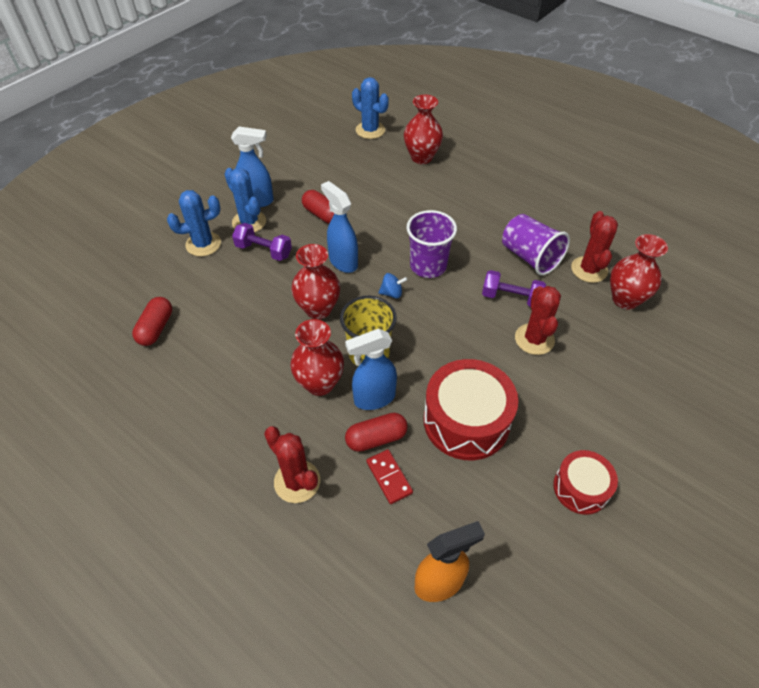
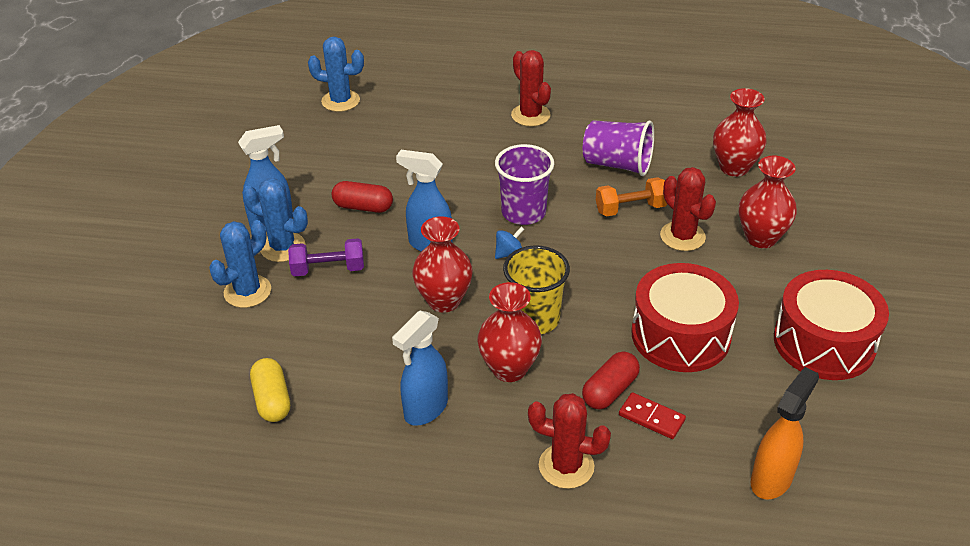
camera: 30 degrees left, 10 degrees down
red capsule [132,297,172,346] -> yellow capsule [250,358,290,422]
blue spray bottle [345,329,397,410] -> blue spray bottle moved to [392,311,448,426]
red vase [404,94,443,164] -> red vase moved to [739,156,797,248]
purple dumbbell [482,270,546,307] -> orange dumbbell [596,177,667,216]
red drum [553,450,618,515] -> red drum [774,270,889,380], size x1.70
red cactus [571,211,618,283] -> red cactus moved to [511,50,551,126]

